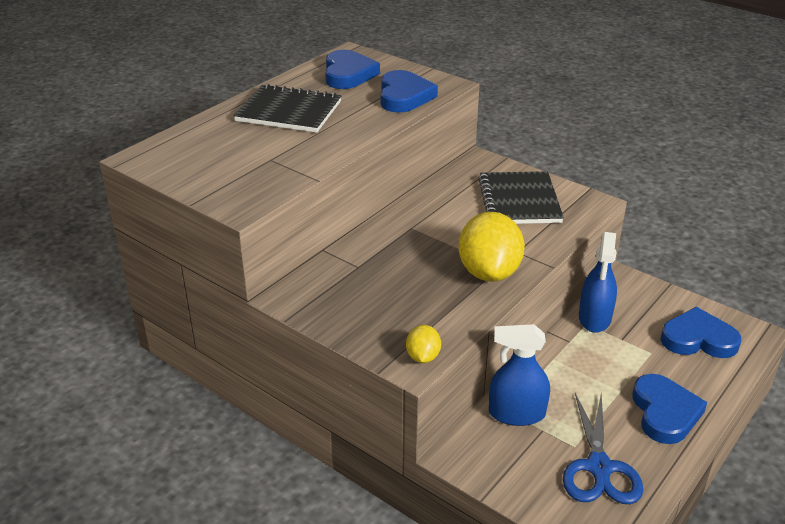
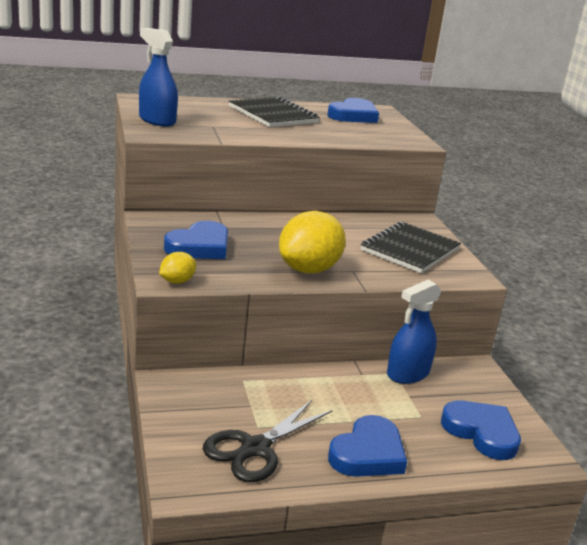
camera: 35 degrees right, 10 degrees down
blue heart [380,70,438,113] -> blue heart moved to [164,221,228,259]
blue spray bottle [489,324,550,426] -> blue spray bottle moved to [139,28,178,127]
blue scissors [563,393,643,504] -> black scissors [203,400,333,482]

